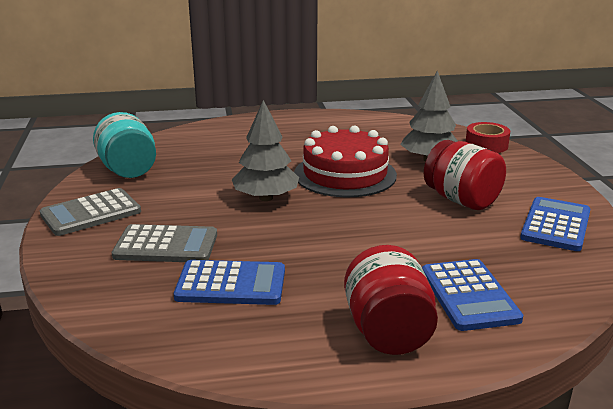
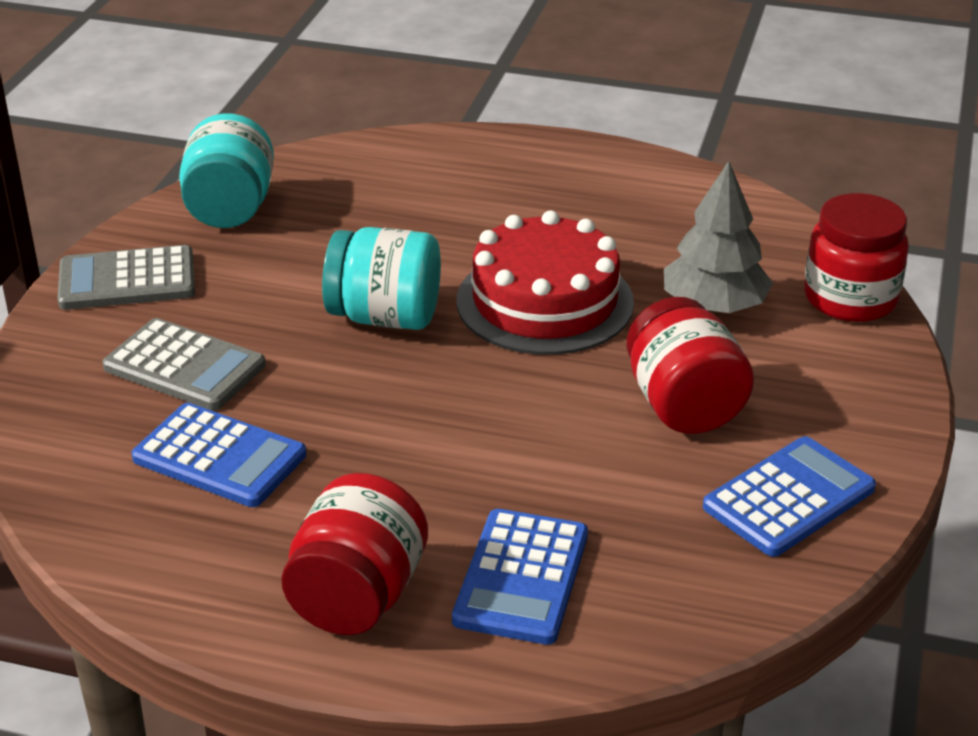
camera: 25 degrees right, 10 degrees up
grey tree [232,100,299,201] -> turquoise jar [322,227,441,330]
red tape [466,122,510,153] -> red jar [804,193,909,322]

